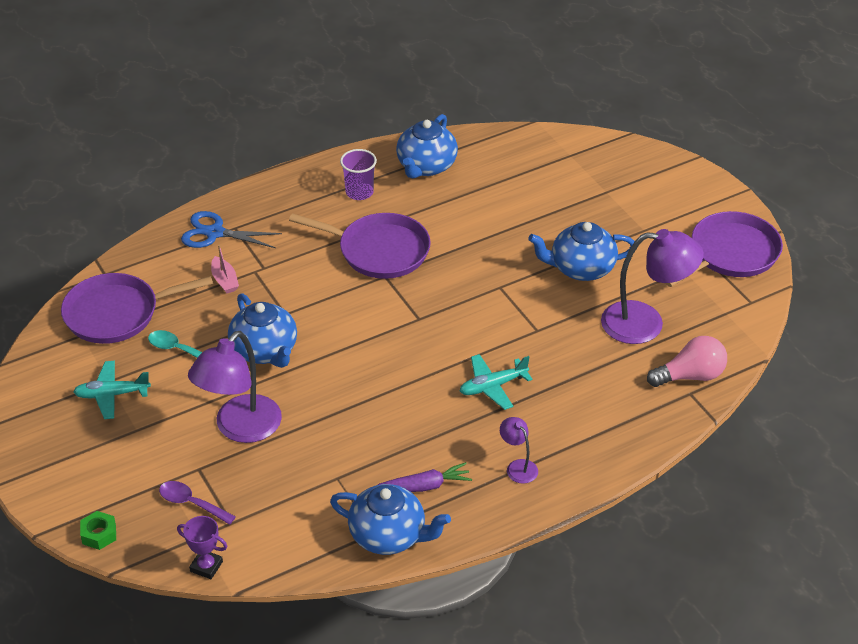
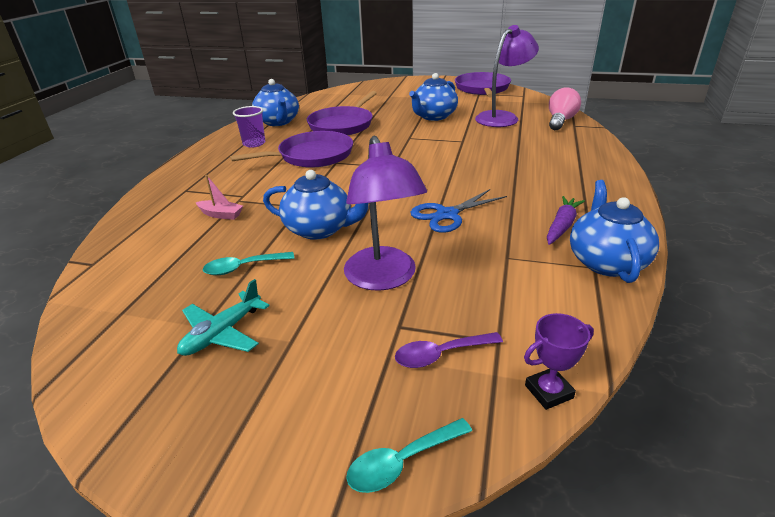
camera: 45 degrees left, 10 degrees down
purple pan [61,273,213,344] -> purple pan moved to [307,91,377,135]
green nut [80,511,116,550] -> turquoise spoon [346,418,472,493]
blue scissors [181,211,282,248] -> blue scissors moved to [410,189,507,233]
blue teapot [330,484,451,555] -> blue teapot turned 60 degrees counterclockwise [570,180,659,283]
turquoise plane [460,354,533,410] -> none
purple lamp [500,417,538,484] -> none

